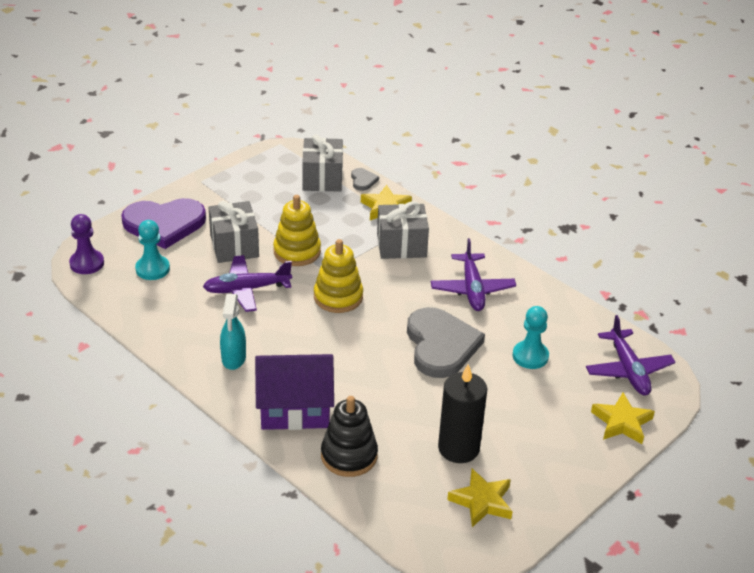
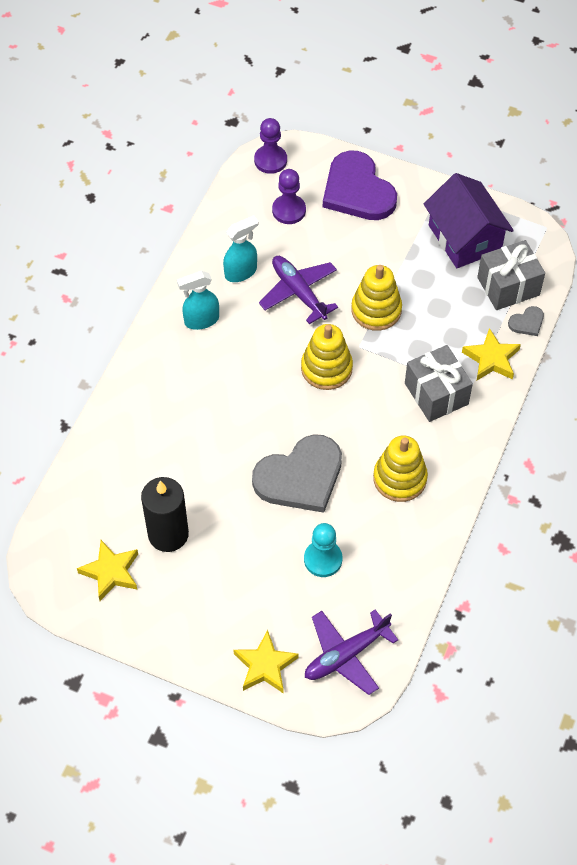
camera: 70 degrees right, 20 degrees up
turquoise pawn [135,220,170,280] -> purple pawn [272,169,306,224]
grey gift [209,201,259,263] -> none
purple house [255,354,334,430] -> purple house moved to [424,173,514,268]
black stacking toy [321,396,378,477] -> none
purple plane [431,238,516,311] -> yellow stacking toy [373,435,428,502]
none -> turquoise spray bottle [223,215,258,282]

